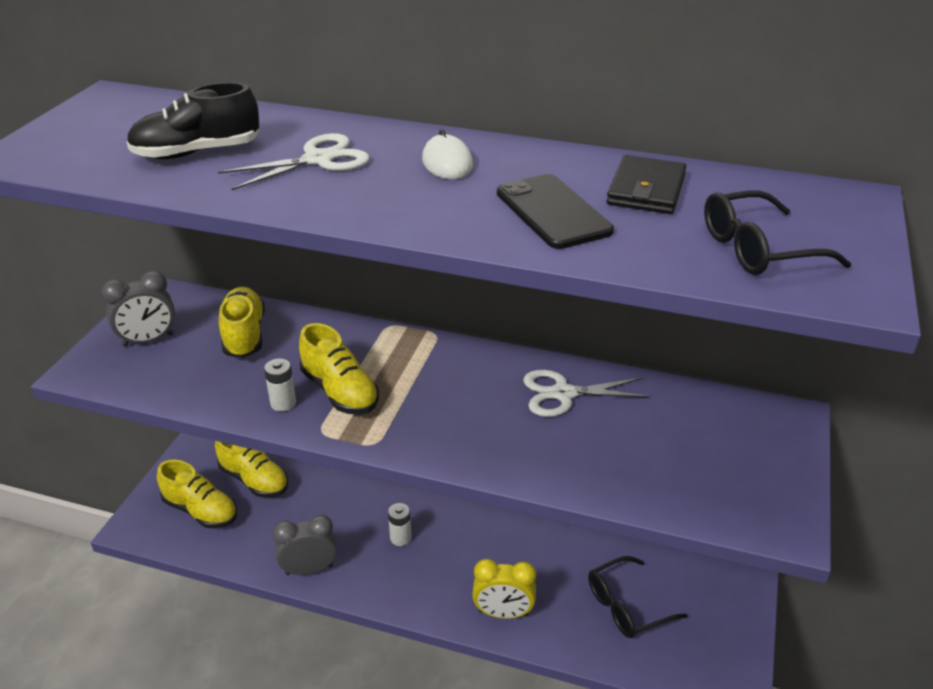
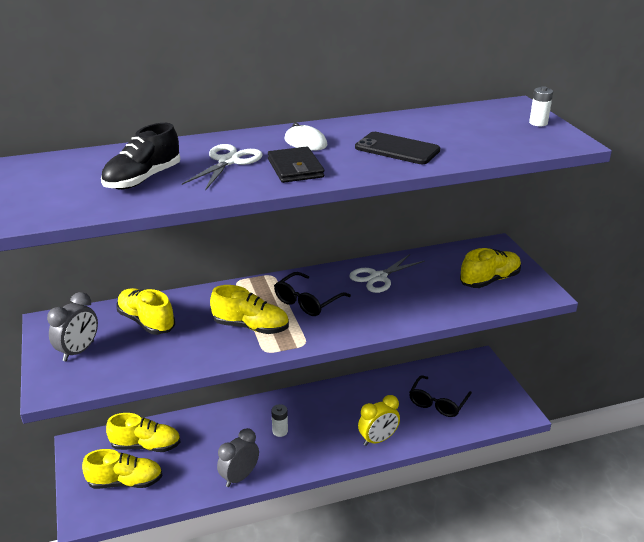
camera: 35 degrees left, 5 degrees down
white battery [264,358,296,412] -> white battery moved to [529,86,553,126]
black wallet [606,155,687,214] -> black wallet moved to [268,147,324,183]
black glasses [704,190,852,275] -> black glasses moved to [274,272,351,316]
none -> yellow shoe [460,248,521,288]

